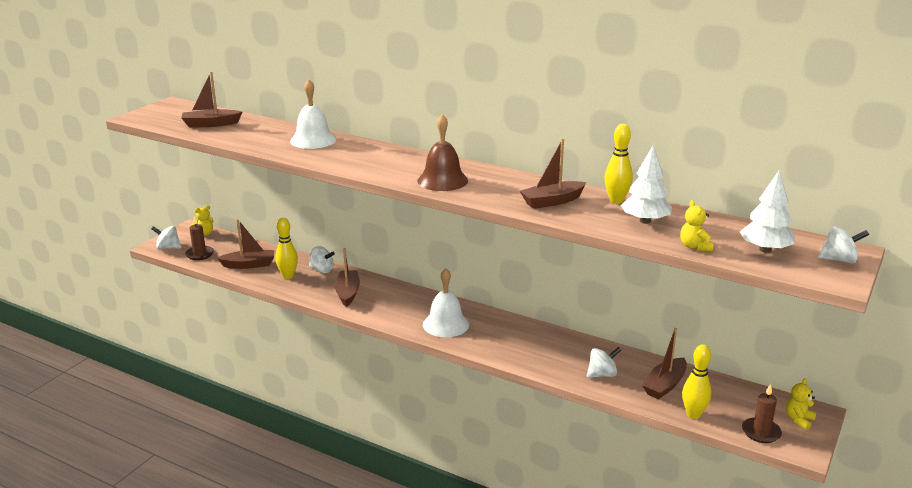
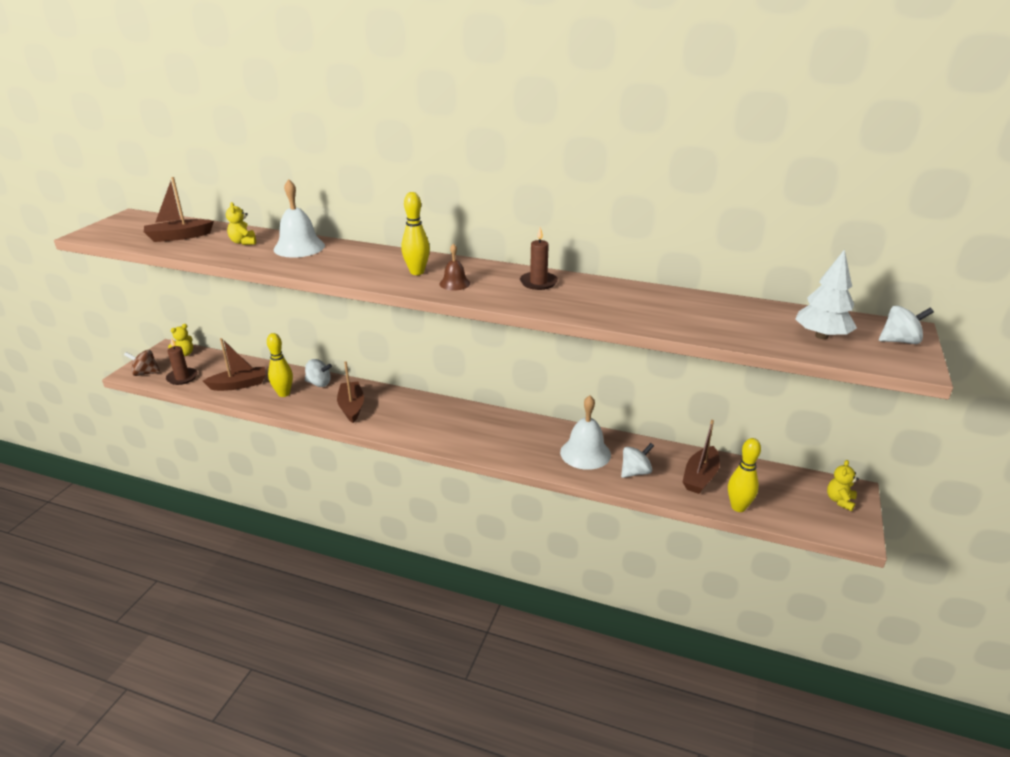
camera: 10 degrees left, 5 degrees up
white spinning top [151,226,181,249] -> brown spinning top [124,350,161,376]
brown bell [417,114,468,191] -> brown bell [440,244,470,291], size x0.56
white bell [423,268,469,337] -> white bell moved to [560,395,611,470]
brown boat [520,138,587,209] -> none
yellow bowling pin [605,124,633,204] -> yellow bowling pin moved to [401,192,430,275]
white tree [621,145,672,224] -> none
yellow teddy bear [680,200,713,251] -> yellow teddy bear moved to [226,202,256,245]
brown candle [742,384,782,443] -> brown candle moved to [520,227,558,290]

